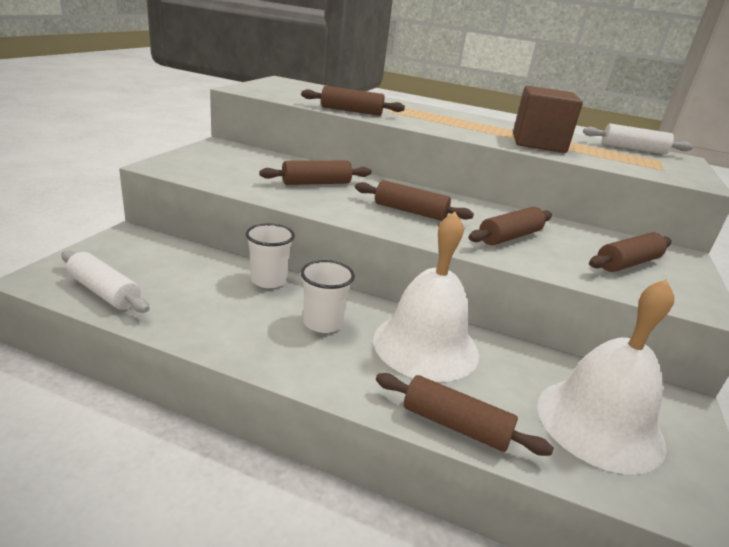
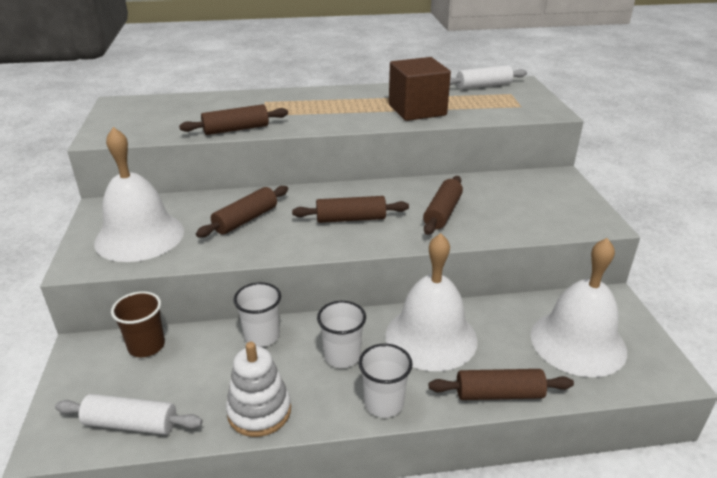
camera: 25 degrees left, 5 degrees up
brown rolling pin [589,233,671,272] -> none
none -> white bell [94,127,184,262]
none -> brown cup [111,291,165,357]
none -> white stacking toy [226,342,291,437]
none -> white cup [359,344,413,418]

